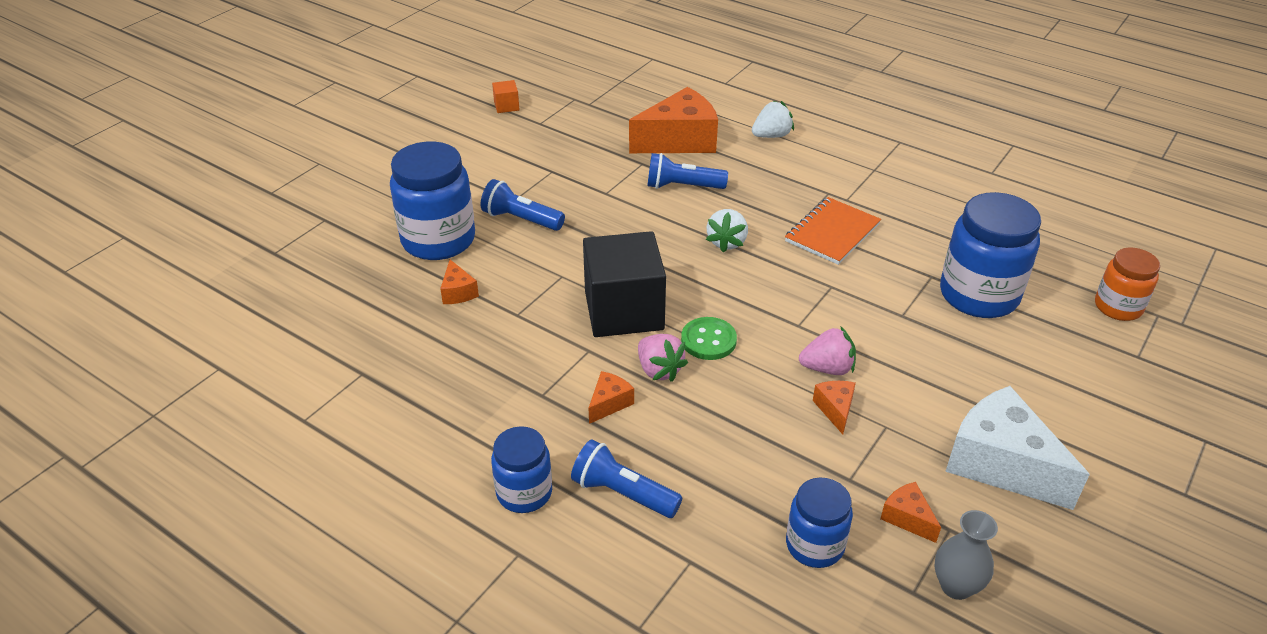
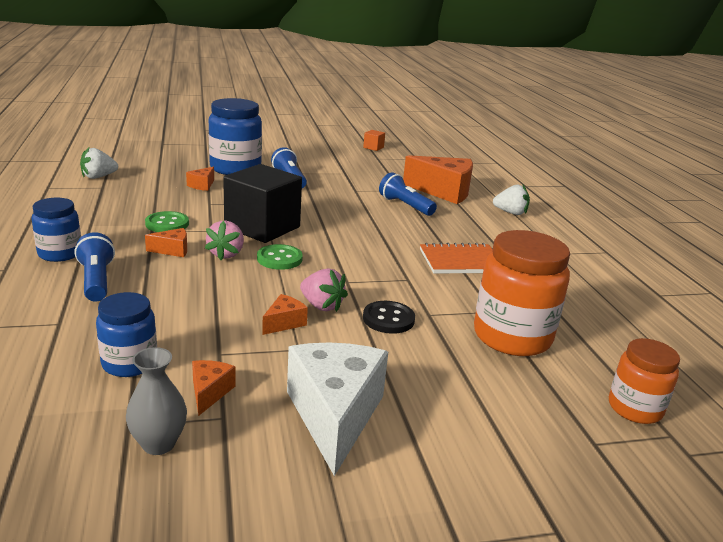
camera: 40 degrees right, 15 degrees down
white strawberry [706,209,748,253] -> white strawberry moved to [80,148,118,179]
blue jar [940,192,1041,318] -> orange jar [474,230,570,356]
none -> green button [145,211,189,232]
none -> black button [363,301,415,334]

